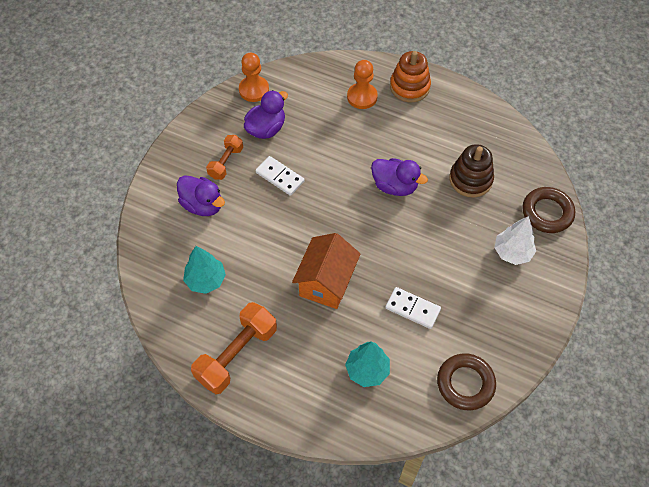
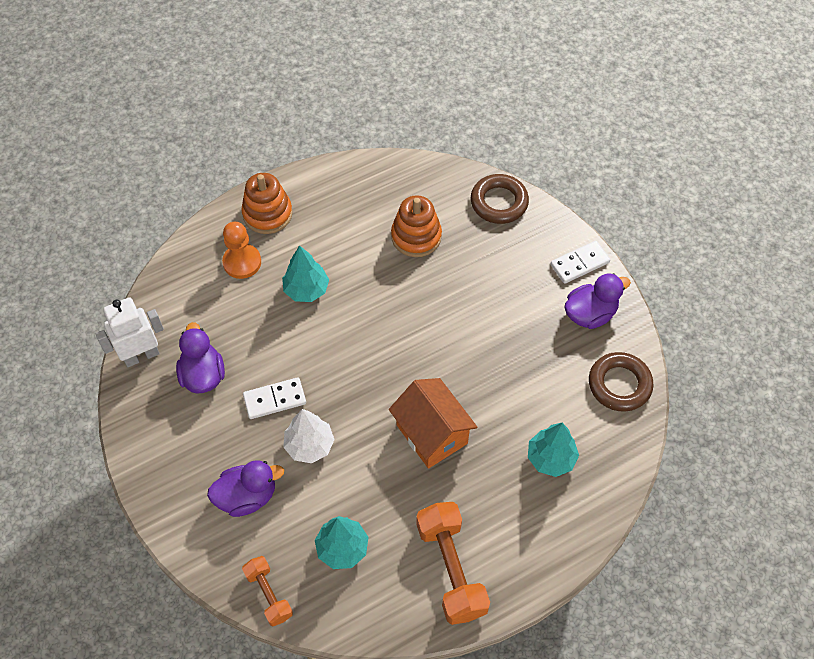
camera: 55 degrees left, 0 degrees up
orange dumbbell [206,135,243,180] -> orange dumbbell moved to [242,556,293,626]
orange pawn [239,53,269,102] -> white robot [95,297,164,367]
purple duck [371,158,428,196] -> purple duck moved to [564,273,631,329]
white domino [385,287,441,329] -> white domino moved to [551,241,610,284]
brown stacking toy [449,144,494,198] -> orange stacking toy [391,195,442,257]
white tree [494,216,536,265] -> white tree moved to [283,409,335,463]
none -> turquoise tree [282,245,329,302]

